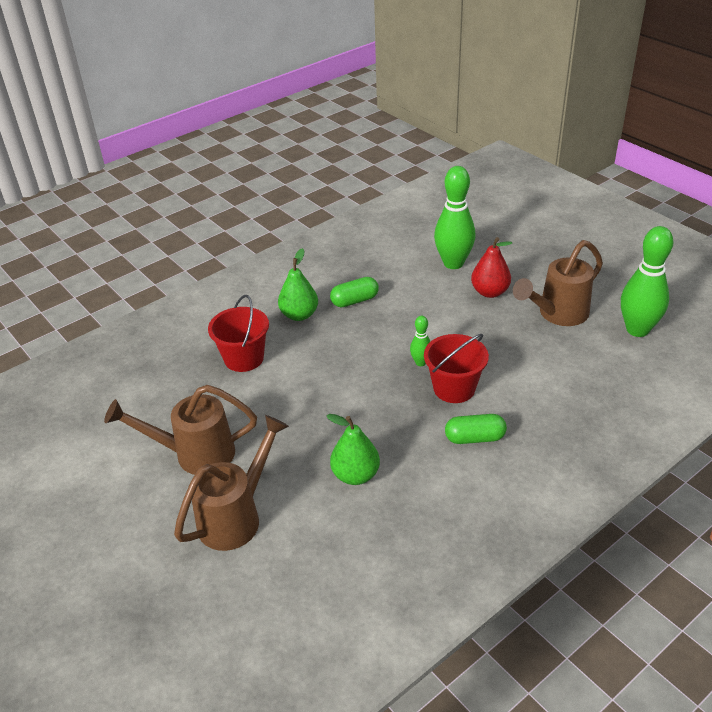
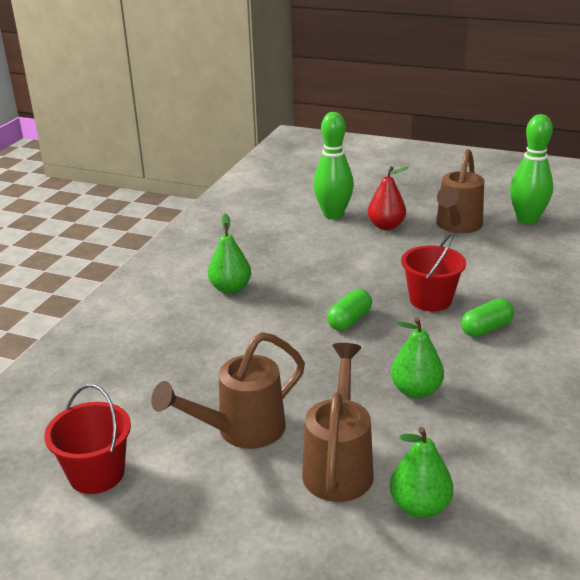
camera: 30 degrees left, 10 degrees down
red bucket [208,295,269,372] -> red bucket moved to [44,384,131,494]
green capsule [330,277,379,307] -> green capsule moved to [327,289,372,331]
green bowling pin [410,316,431,366] -> none
none -> green pear [390,427,453,518]

